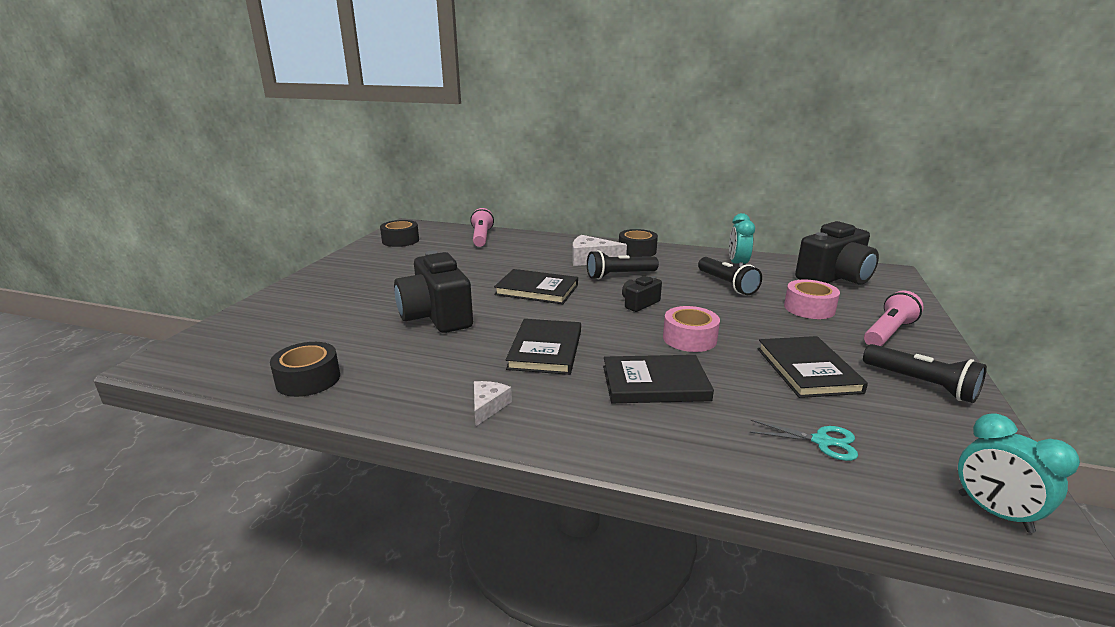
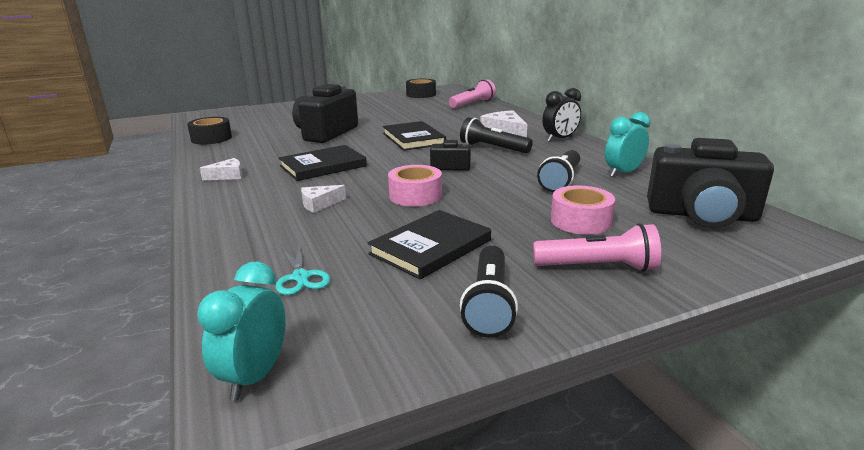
camera: 50 degrees right, 0 degrees up
black book [603,355,714,403] -> white cheese [301,185,346,213]
black tape [619,229,658,257] -> black clock [542,88,581,142]

